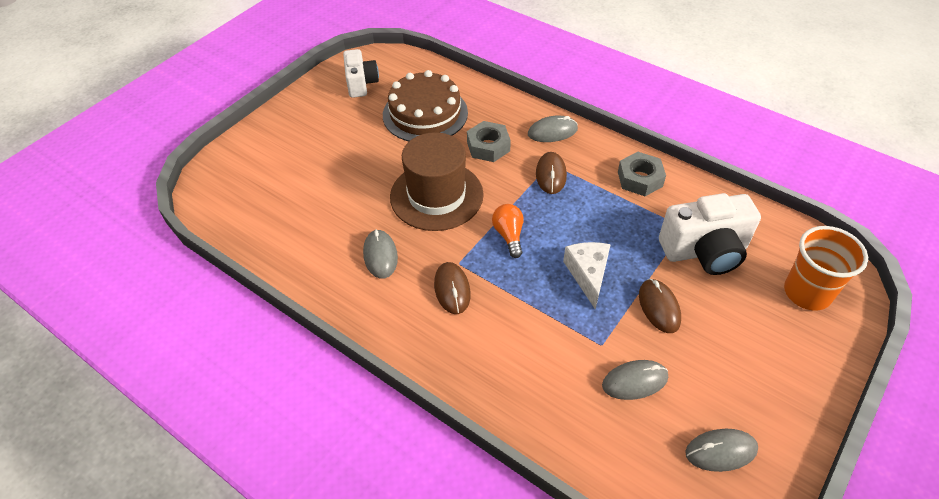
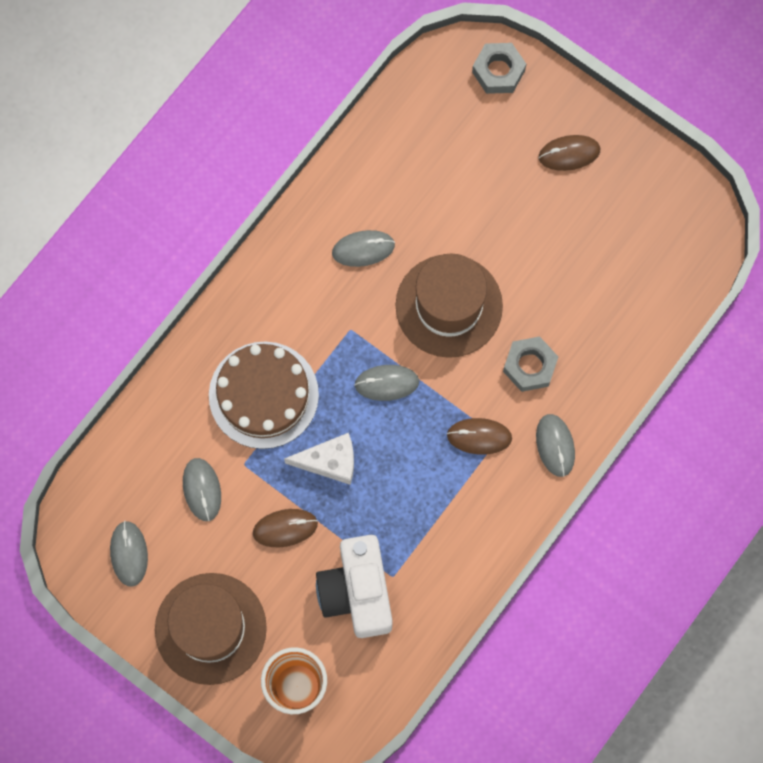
camera: 90 degrees right, 25 degrees up
white camera [343,49,379,98] -> none
brown cake [383,70,468,141] -> brown cake moved to [209,341,319,449]
brown mouse [434,262,471,314] -> brown mouse moved to [539,135,600,171]
orange light bulb [492,204,523,258] -> grey mouse [354,365,419,401]
grey nut [618,152,666,196] -> grey nut moved to [472,43,526,94]
none -> brown hat [155,573,267,685]

